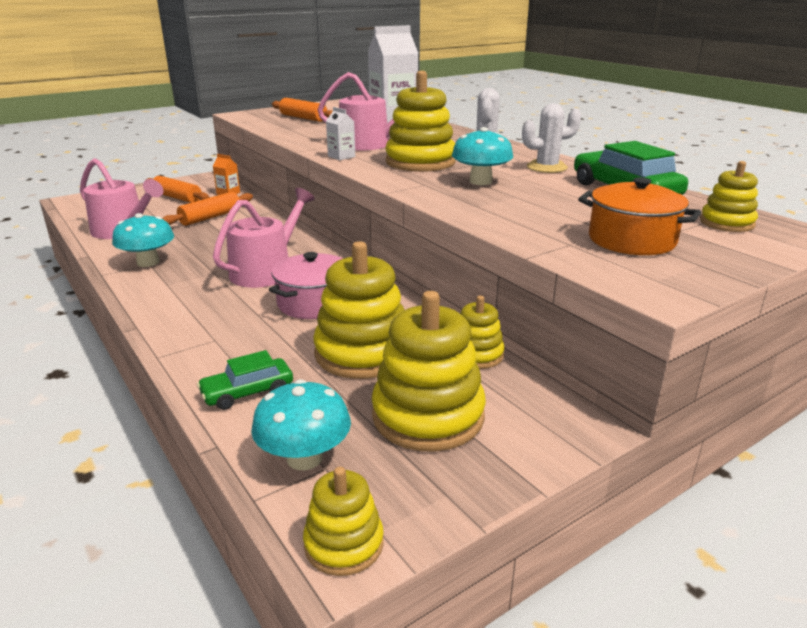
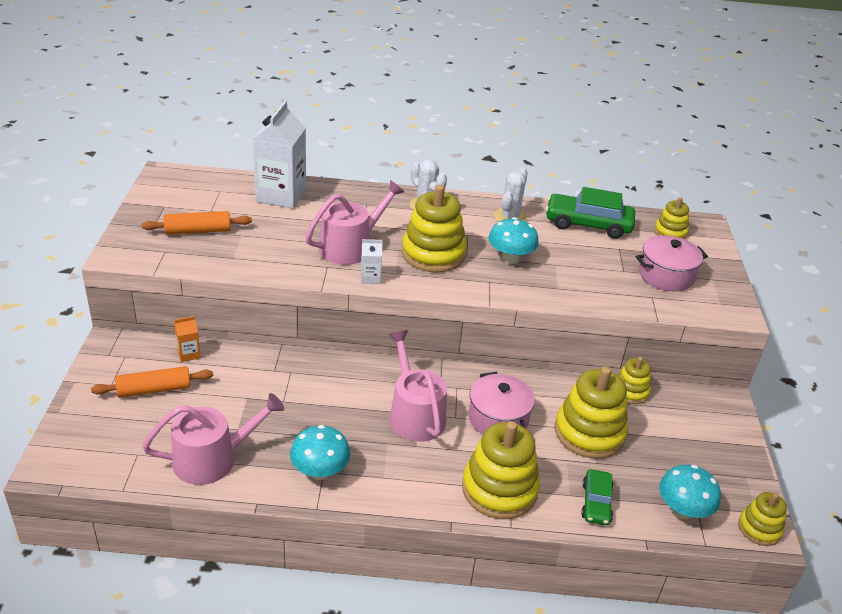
camera: 55 degrees left, 10 degrees up
orange rolling pin [163,192,253,226] -> none
yellow stacking toy [372,291,486,452] -> yellow stacking toy moved to [462,421,540,519]
orange pot [578,177,701,255] -> pink pot [635,235,708,291]

